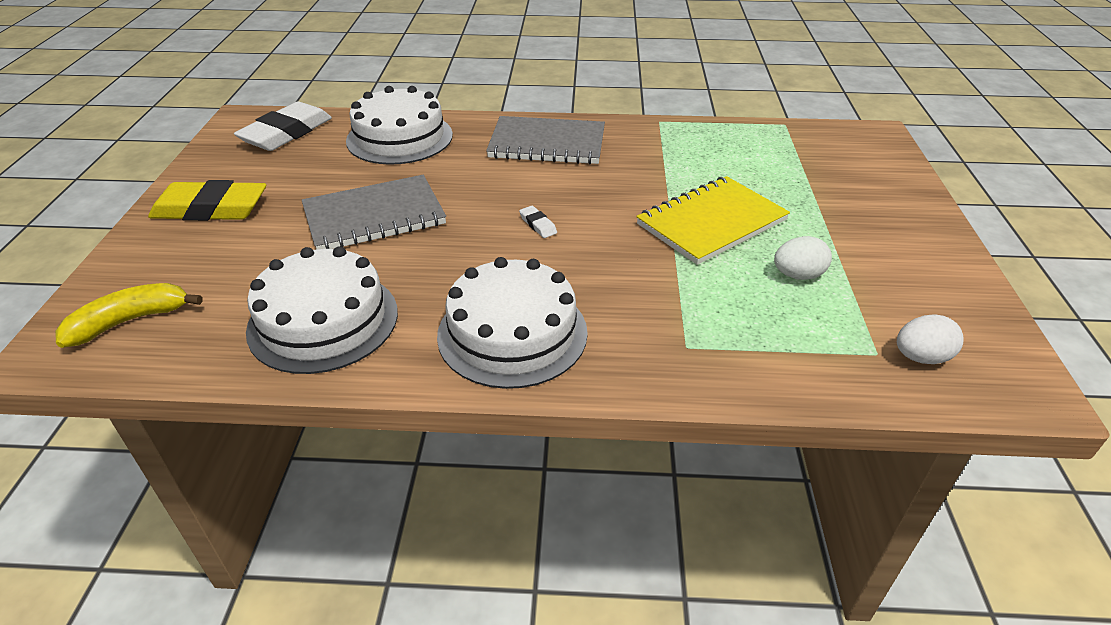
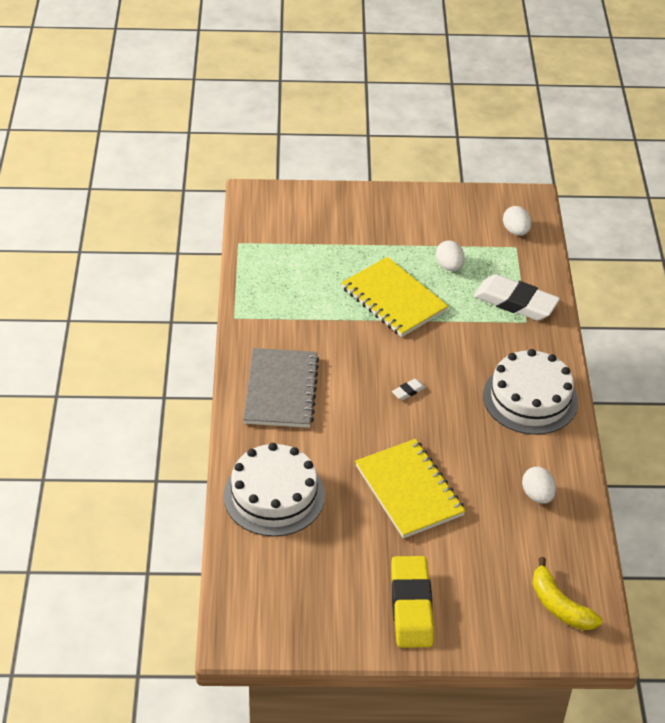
camera: 95 degrees left, 5 degrees up
white eraser [234,102,332,151] -> white eraser moved to [474,274,560,321]
white cake [246,246,398,374] -> white egg [522,467,556,504]
grey notebook [302,175,446,250] -> yellow notebook [355,439,465,539]

